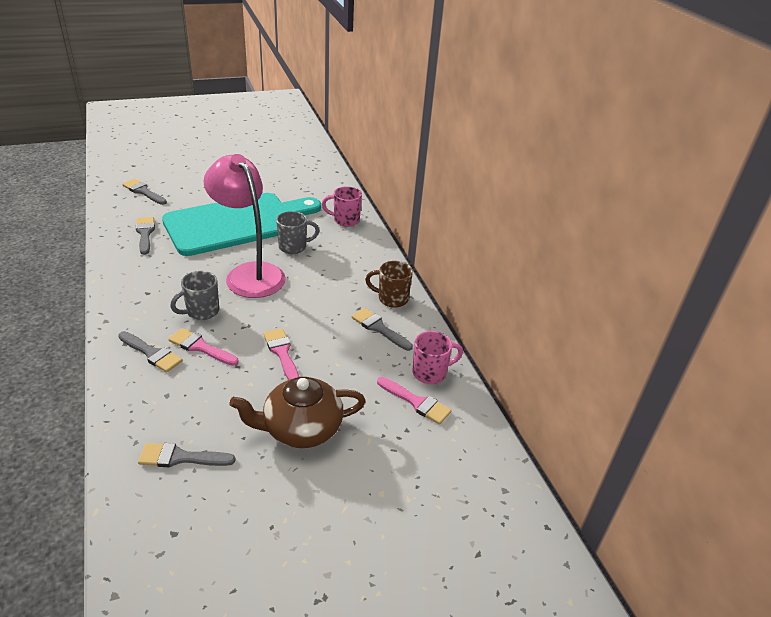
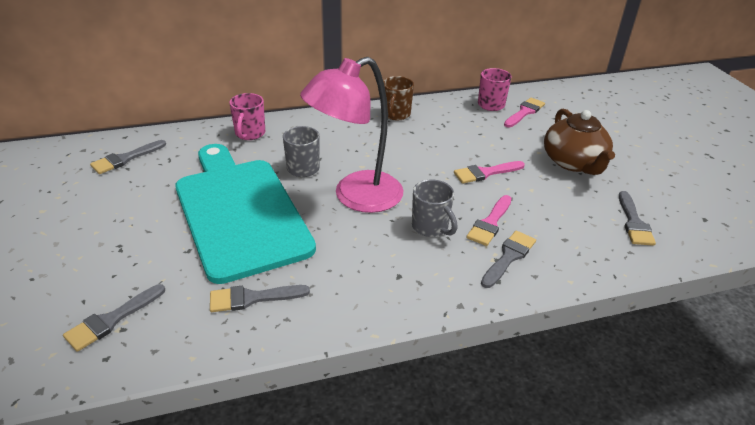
camera: 85 degrees left, 0 degrees up
grey brush [351,308,413,351] -> grey brush moved to [90,140,166,174]

